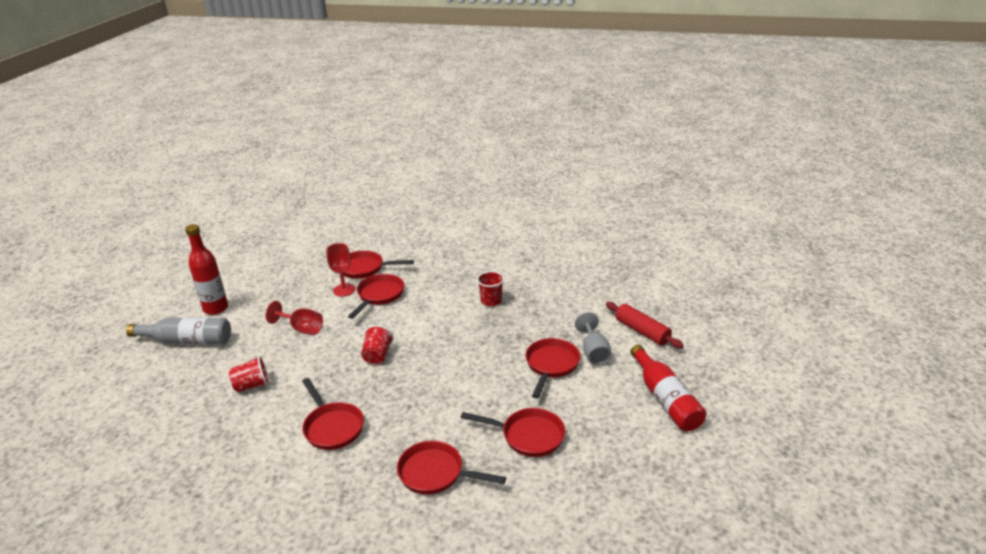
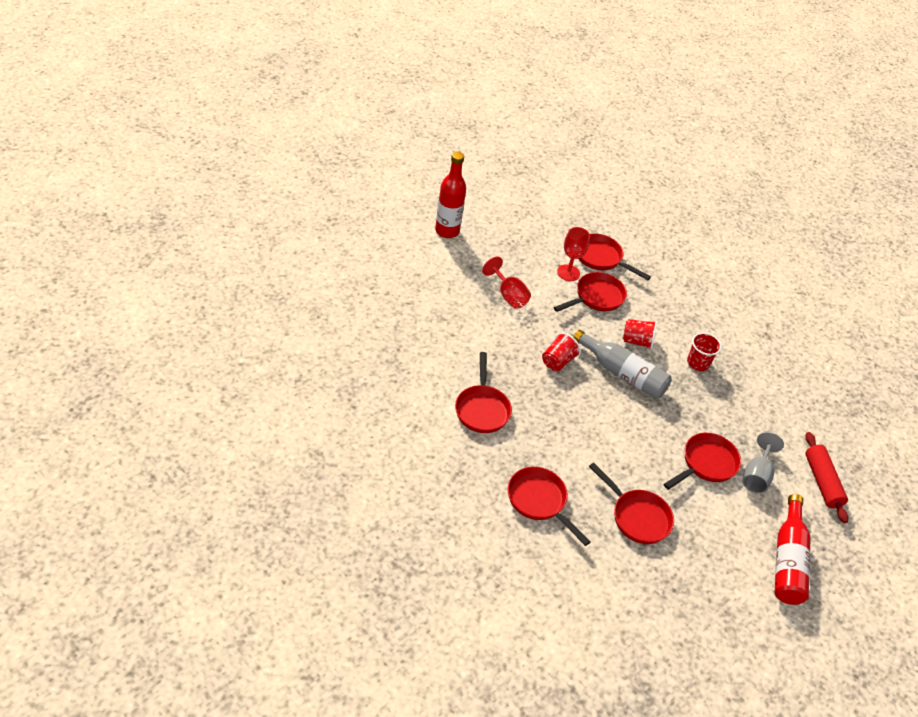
camera: 25 degrees right, 15 degrees up
grey bottle [126,317,231,344] -> grey bottle moved to [573,329,672,399]
red cup [229,356,269,392] -> red cup moved to [623,319,657,350]

